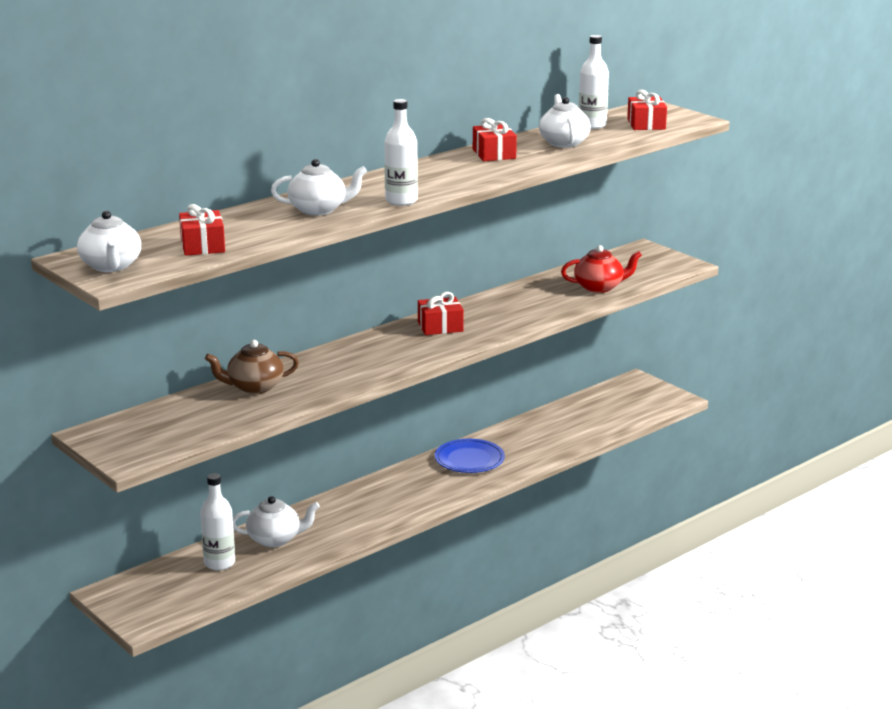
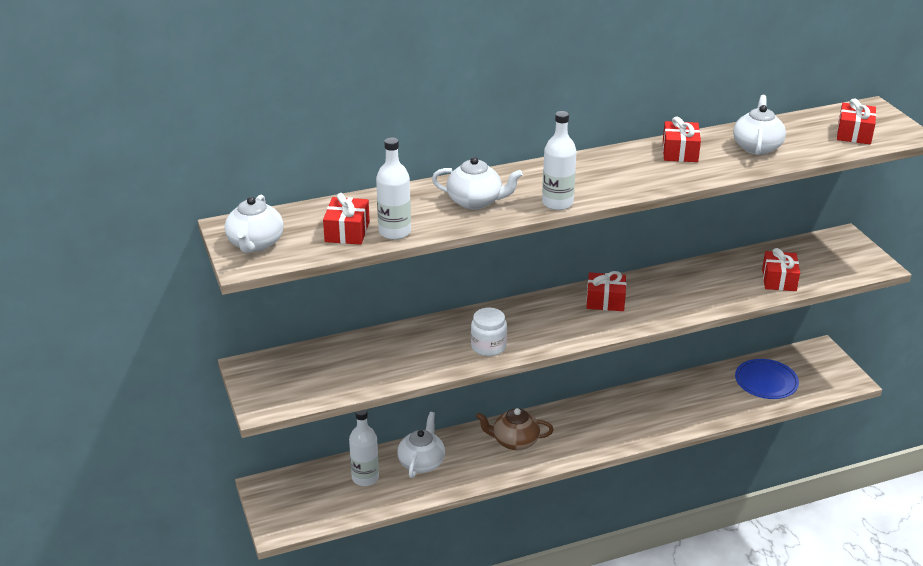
camera: 20 degrees right, 10 degrees up
brown teapot [205,340,299,394] -> brown teapot moved to [476,408,554,450]
white teapot [233,496,320,547] -> white teapot turned 90 degrees counterclockwise [397,412,445,478]
blue plate [435,439,505,473] -> blue plate moved to [735,359,799,399]
red teapot [561,245,642,293] -> red gift [762,248,800,291]
white bottle [579,35,609,129] -> white bottle moved to [376,138,411,240]
none -> white jar [471,308,507,356]

